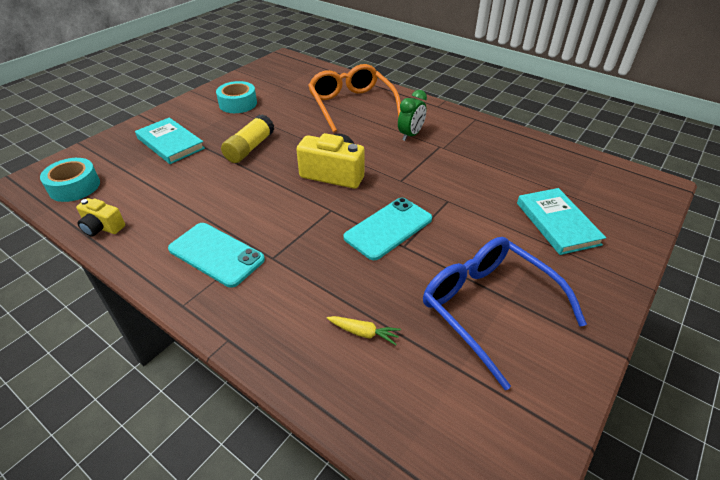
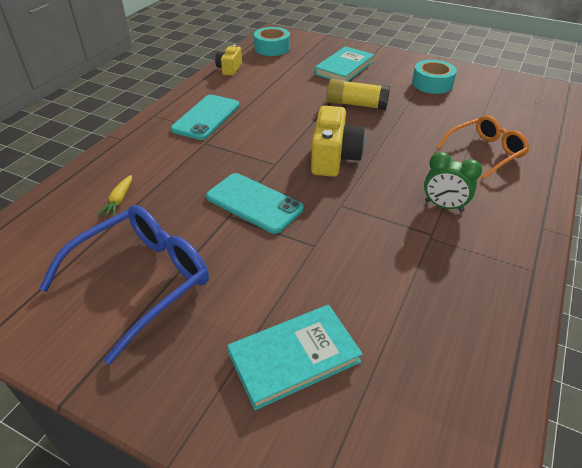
camera: 80 degrees right, 0 degrees up
orange glasses [308,64,401,132] -> orange glasses [437,115,529,180], size x0.67

